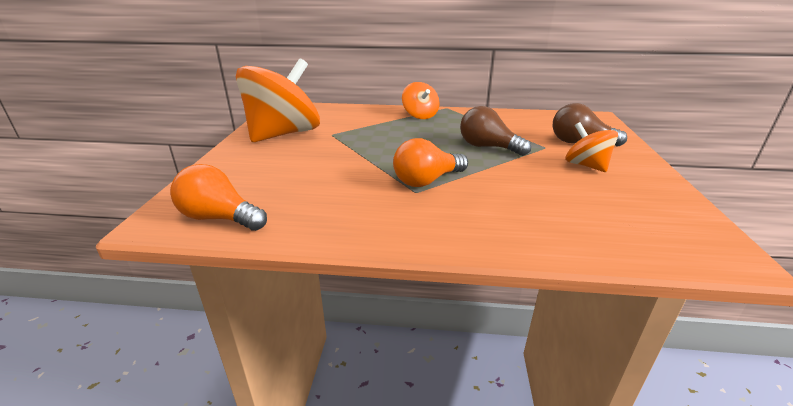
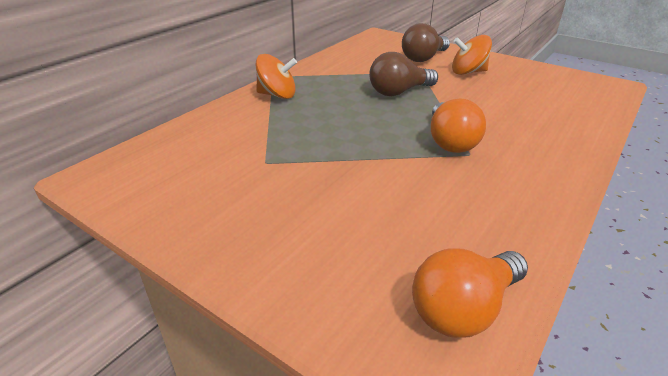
camera: 60 degrees left, 5 degrees up
orange spinning top [236,58,320,142] -> none

